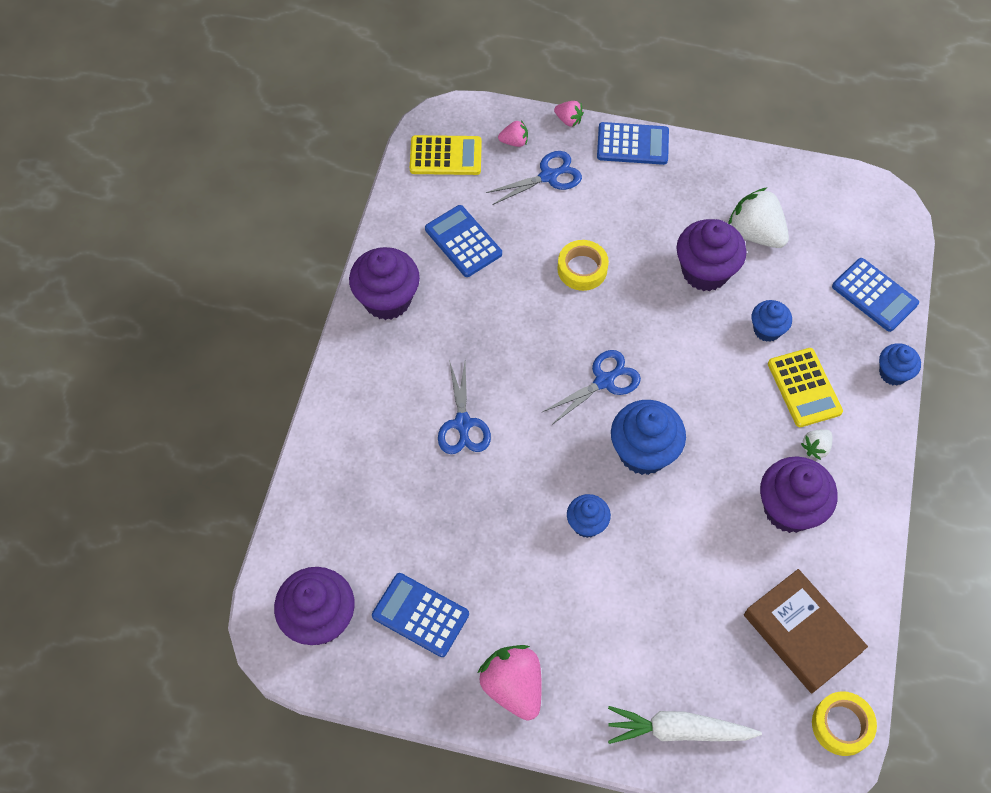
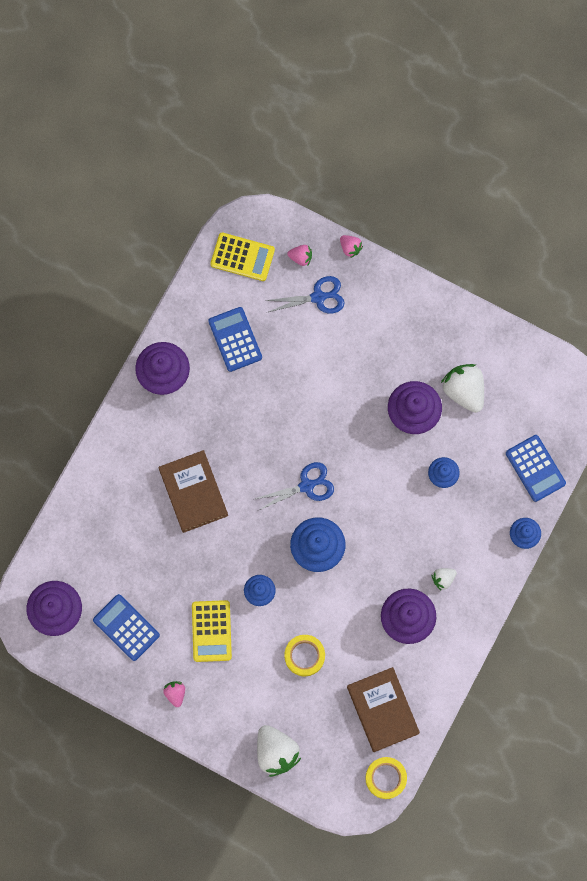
camera: 15 degrees right, 15 degrees up
blue scissors [438,360,491,454] -> brown book [159,450,228,533]
pink strawberry [478,645,542,721] -> pink strawberry [163,681,185,707], size x0.51
yellow tape [557,240,609,291] -> yellow tape moved to [284,635,325,676]
blue calculator [597,122,669,165] -> none
white carrot [608,706,762,744] -> white strawberry [257,725,301,777]
yellow calculator [768,348,843,427] -> yellow calculator moved to [192,600,232,662]

